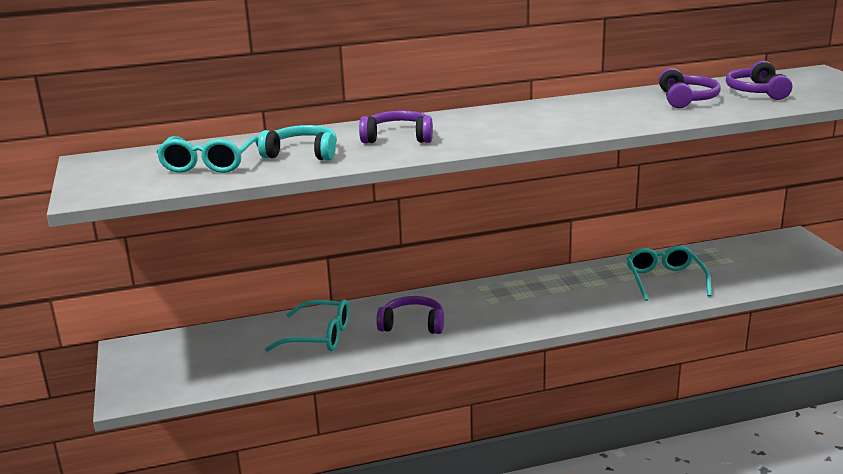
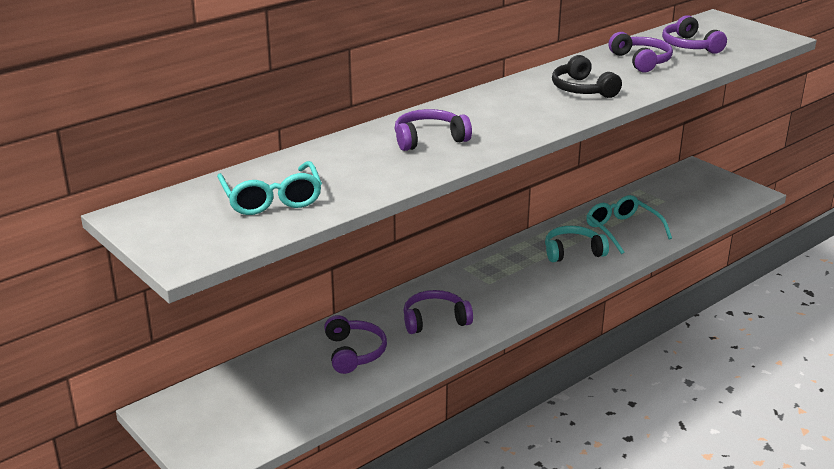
camera: 25 degrees left, 5 degrees up
turquoise headphones [258,125,337,161] -> turquoise headphones moved to [545,226,609,262]
turquoise glasses [265,299,349,352] -> purple headphones [324,315,387,374]
none -> black headphones [552,55,622,98]

